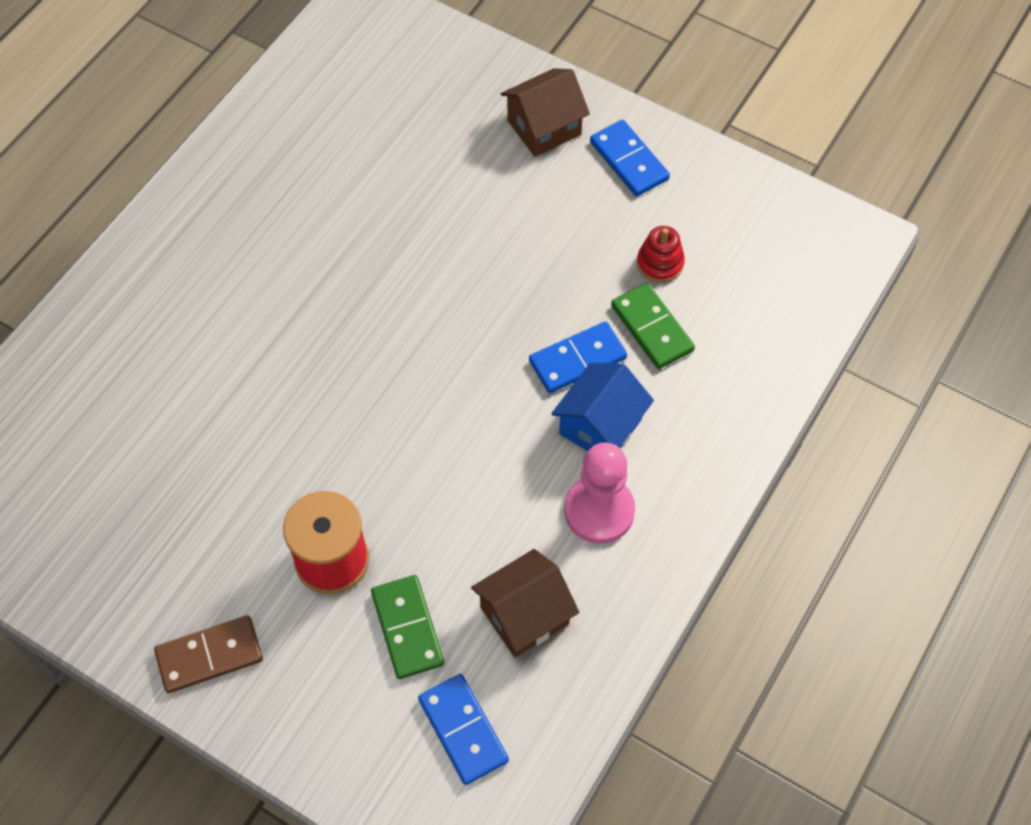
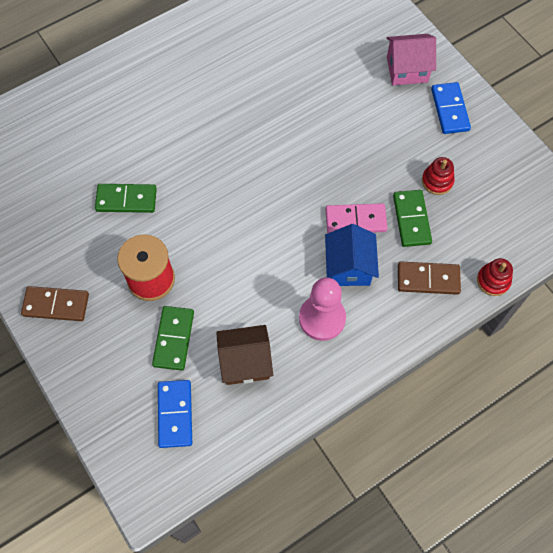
camera: 25 degrees right, 5 degrees up
brown house [501,68,590,157] -> pink house [387,34,436,85]
blue domino [529,321,627,393] -> pink domino [326,203,387,233]
blue house [551,363,654,451] -> blue house turned 60 degrees counterclockwise [325,224,379,286]
none -> green domino [95,184,157,213]
none -> brown domino [398,262,461,295]
none -> red stacking toy [477,258,513,296]

